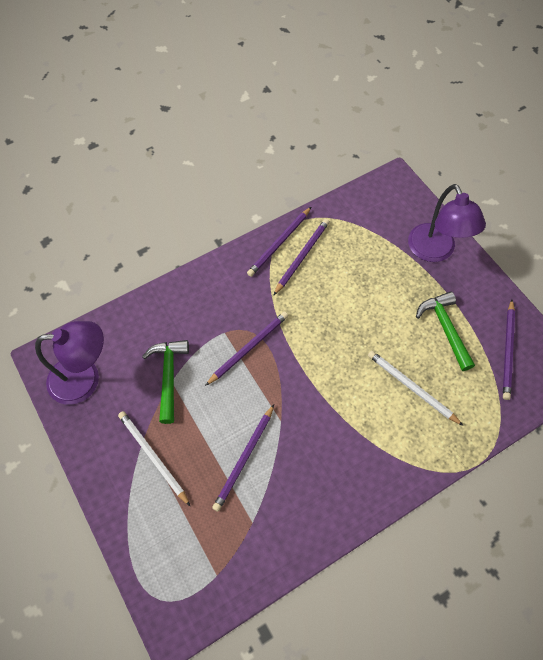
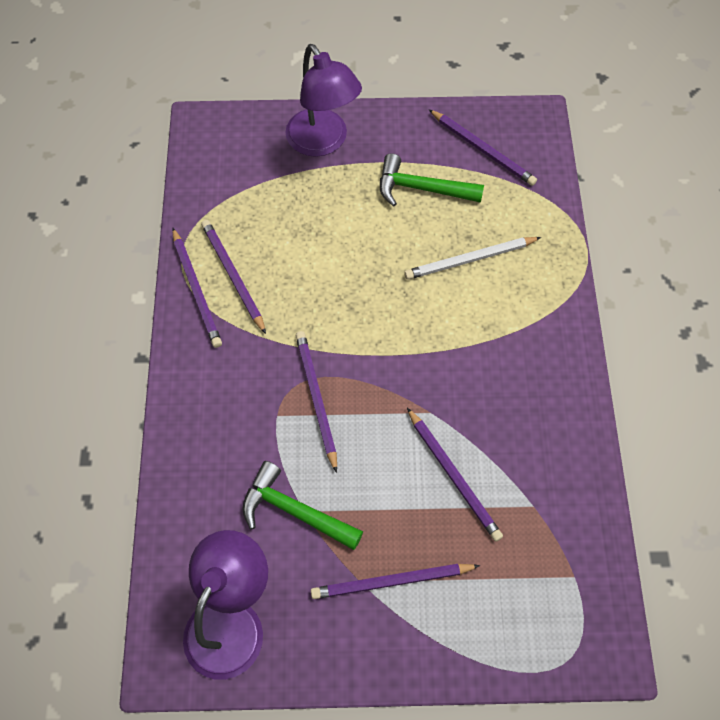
camera: 60 degrees left, 0 degrees up
white pencil [118,411,190,506] -> purple pencil [311,564,480,599]
purple lamp [408,184,486,262] -> purple lamp turned 45 degrees clockwise [285,44,362,157]

